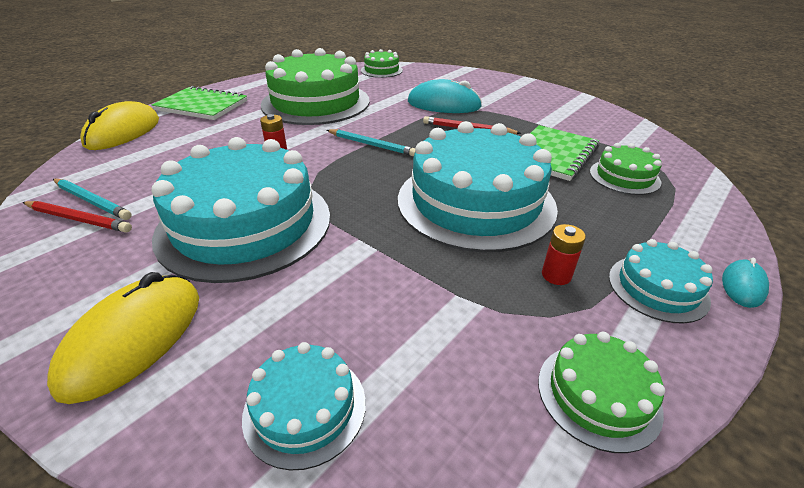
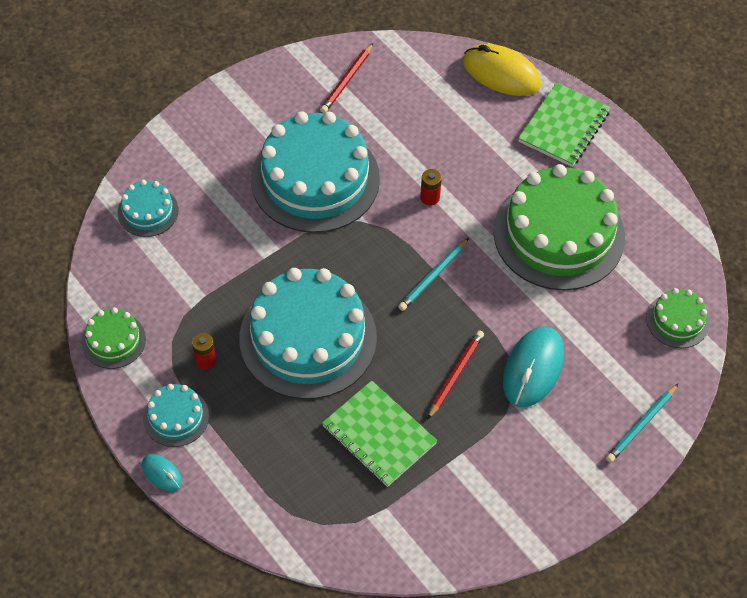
camera: 100 degrees right, 20 degrees up
yellow mouse [47,272,199,404] -> none
turquoise pencil [53,179,132,220] -> turquoise pencil moved to [606,384,678,463]
green cake [590,143,662,195] -> none

